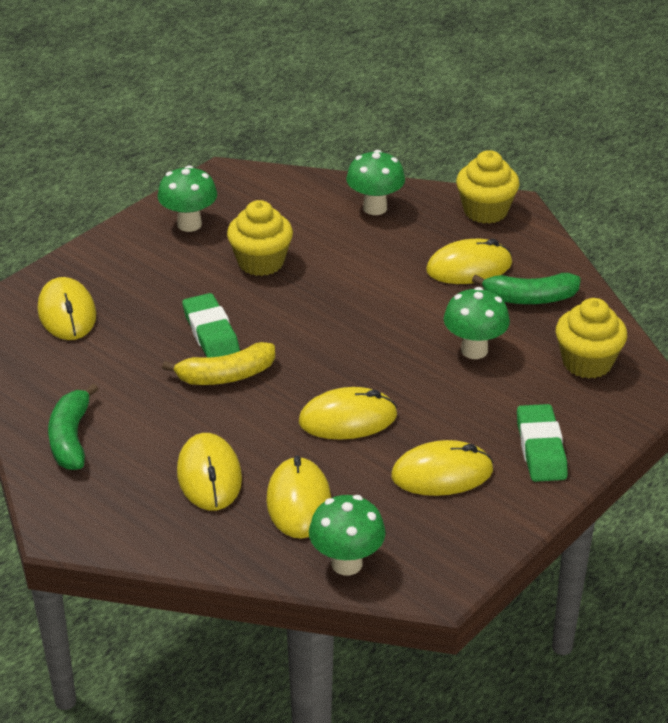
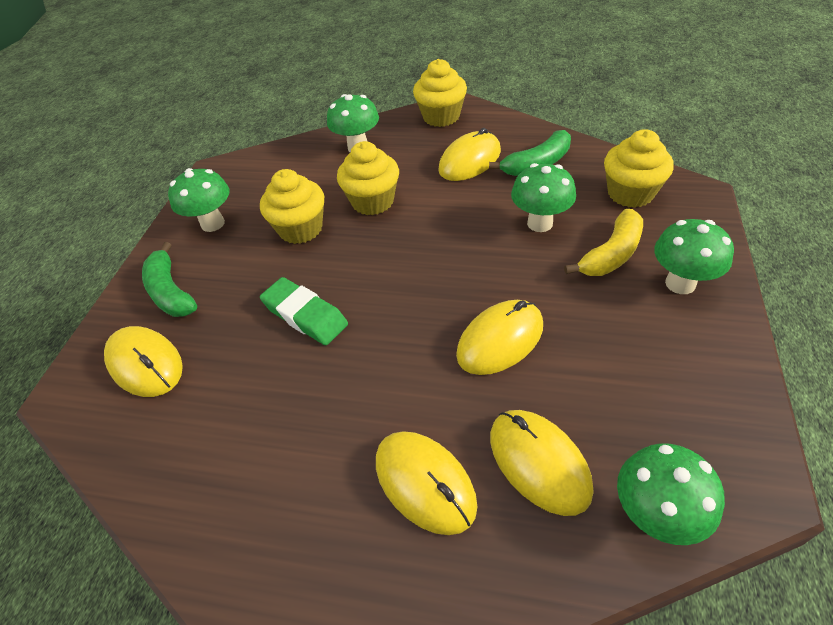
camera: 25 degrees left, 10 degrees up
green banana [48,384,98,470] -> green banana moved to [142,242,197,317]
yellow banana [162,342,275,385] -> yellow banana moved to [564,209,643,276]
yellow mouse [391,440,493,496] -> none
green eraser [517,404,568,482] -> green mushroom [654,219,734,294]
none -> yellow cupcake [337,141,399,215]

